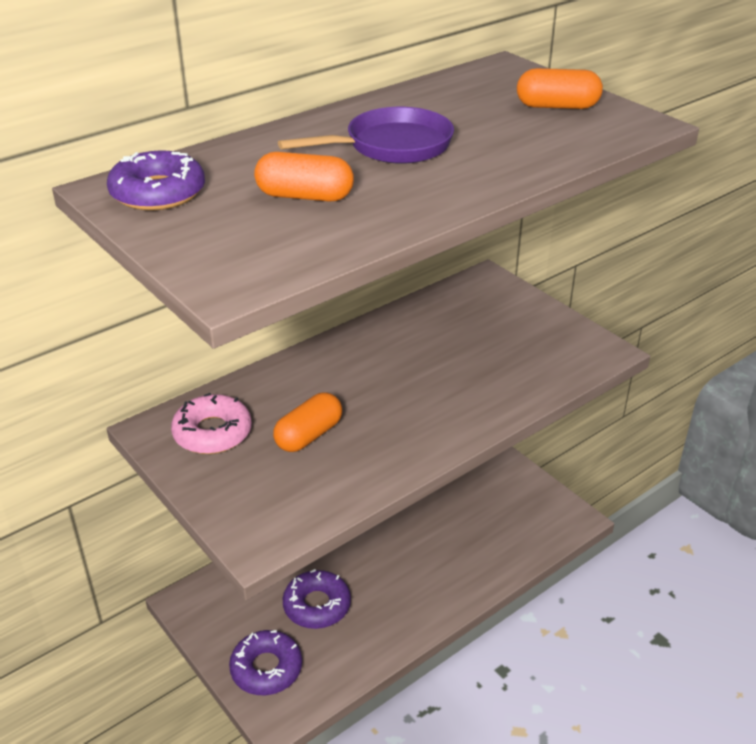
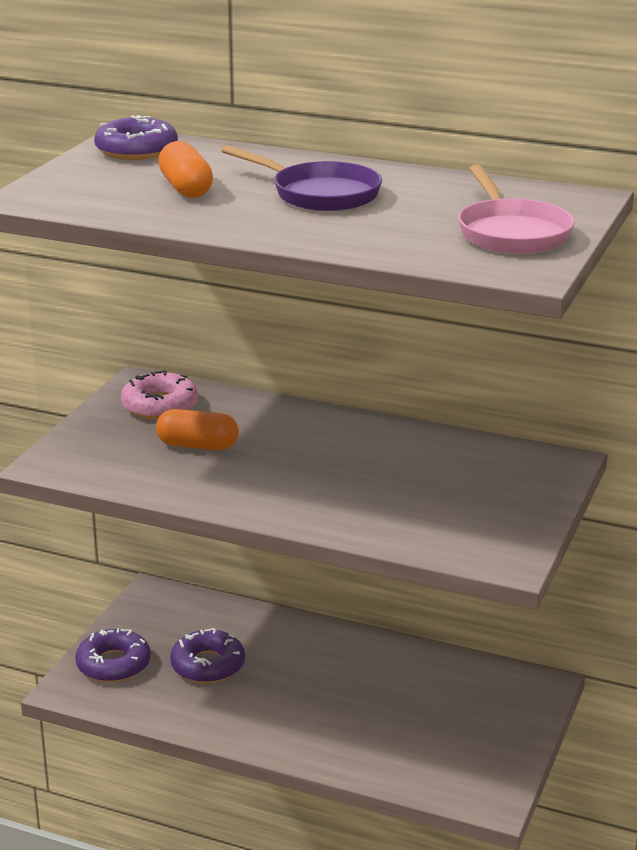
camera: 60 degrees right, 10 degrees down
orange capsule [517,68,603,109] -> pink pan [458,165,575,254]

